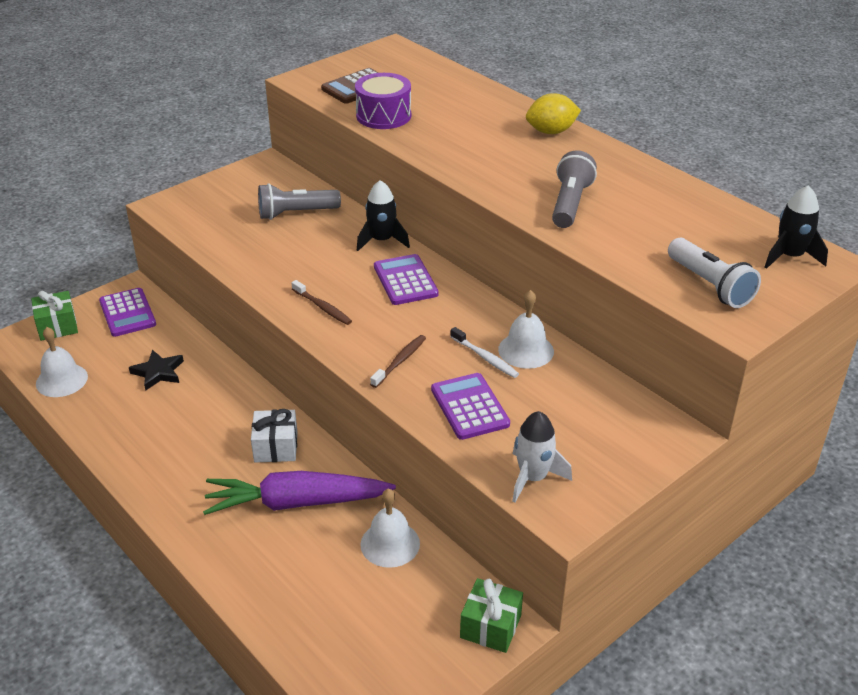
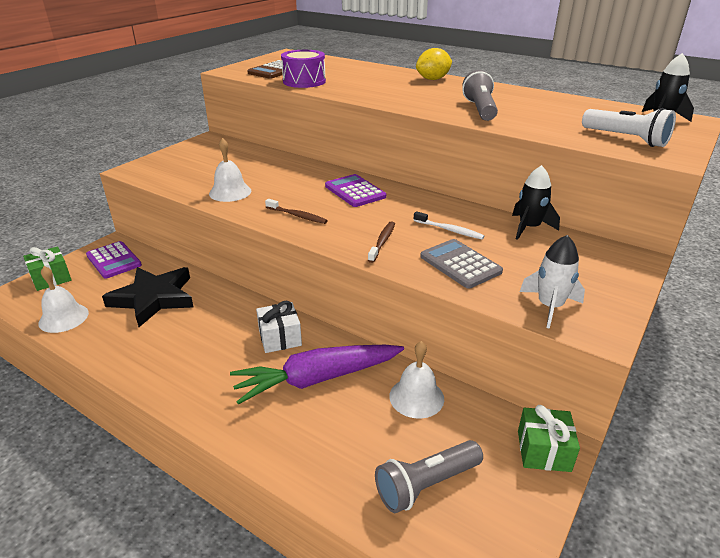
camera: 15 degrees left, 5 degrees down
black star [129,350,184,391] -> black star [102,267,193,327], size x1.84
grey flashlight [258,183,341,220] -> grey flashlight moved to [375,440,483,513]
black rocket [357,180,410,251] -> black rocket moved to [512,165,560,240]
purple calculator [431,373,510,440] -> grey calculator [420,239,503,289]
white bell [498,290,554,369] -> white bell moved to [209,138,251,202]

